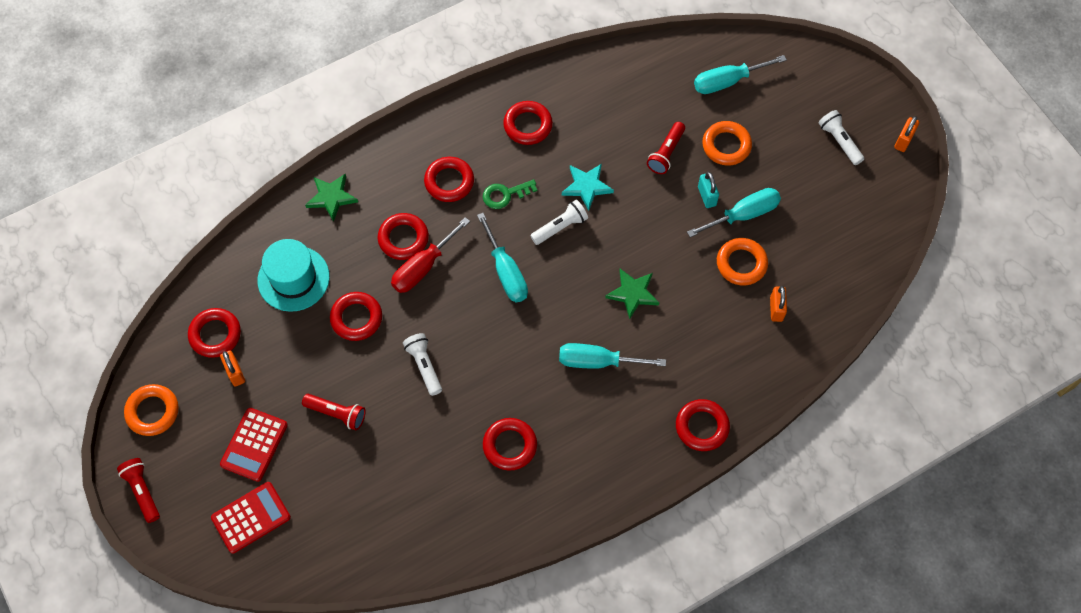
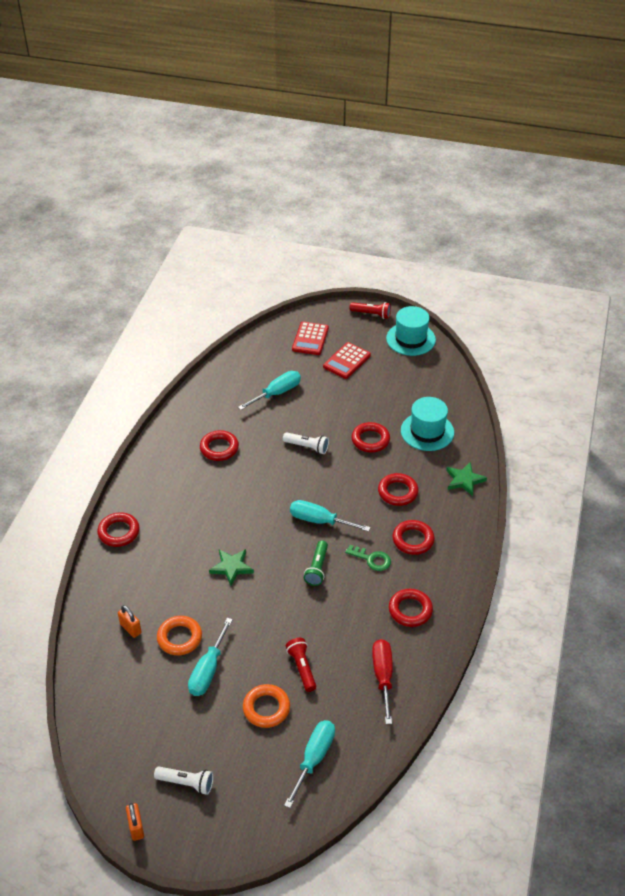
camera: 135 degrees right, 20 degrees down
orange ring [124,384,178,436] -> turquoise hat [386,306,436,356]
red ring [188,308,241,358] -> none
orange padlock [220,351,245,386] -> none
red calculator [220,408,288,482] -> red calculator turned 120 degrees counterclockwise [323,342,371,379]
red flashlight [302,394,366,430] -> none
red screwdriver [391,217,470,293] -> red screwdriver moved to [372,639,393,724]
green key [483,180,537,209] -> green key turned 90 degrees clockwise [345,545,391,571]
white flashlight [530,200,588,245] -> green flashlight [304,541,328,586]
turquoise screwdriver [559,343,666,369] -> turquoise screwdriver moved to [238,371,301,410]
turquoise star [562,164,614,211] -> none
turquoise padlock [698,172,719,208] -> none

